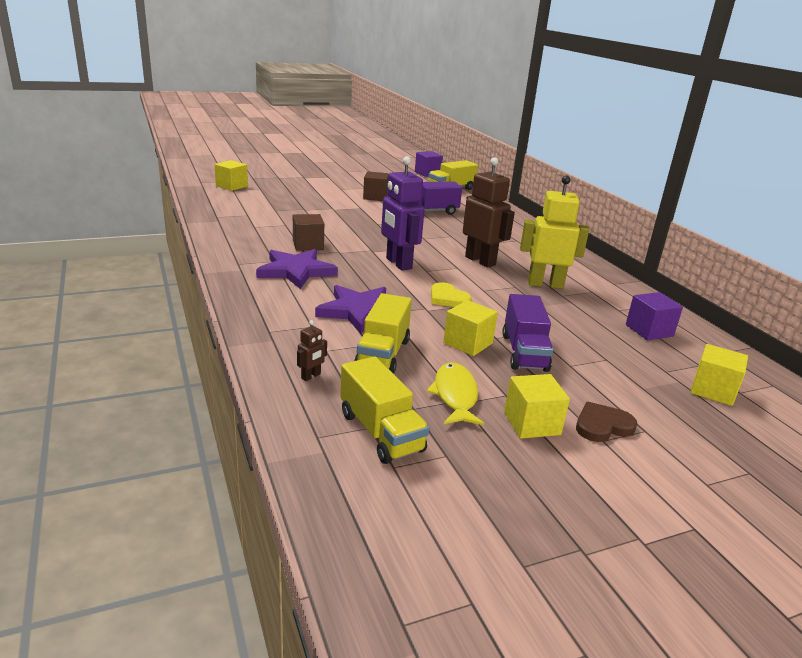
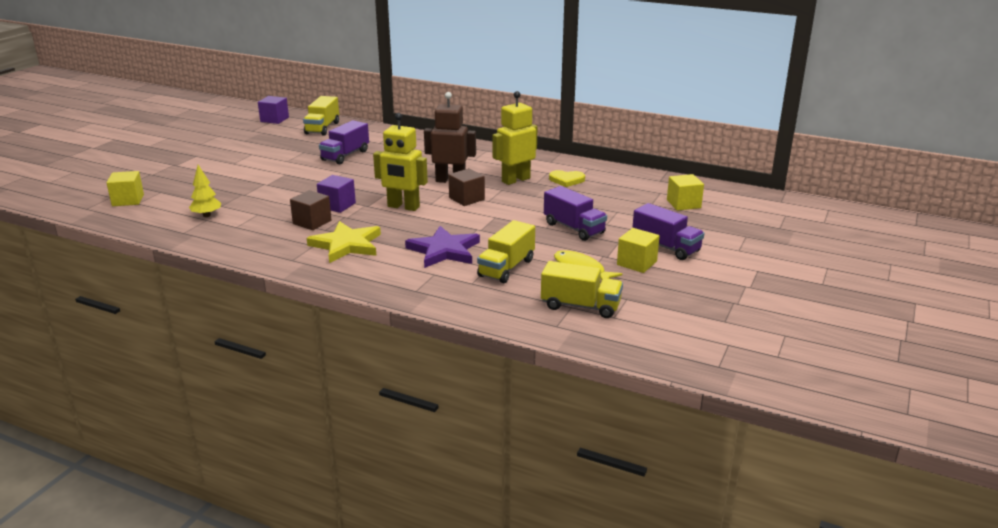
camera: 40 degrees left, 0 degrees up
purple star [256,249,338,289] -> yellow star [307,221,381,263]
brown robot [297,320,327,381] -> none
yellow truck [354,293,412,374] -> yellow truck turned 60 degrees clockwise [477,220,535,283]
brown cube [363,171,389,201] -> brown cube moved to [448,168,485,206]
purple robot [381,156,425,270] -> yellow robot [373,113,428,211]
yellow heart [431,282,472,307] -> yellow heart moved to [549,170,585,187]
yellow cube [443,300,498,356] -> none
brown heart [576,402,637,442] -> purple truck [632,203,704,260]
purple cube [626,292,683,340] -> purple cube moved to [317,175,356,213]
none -> yellow tree [189,165,221,217]

